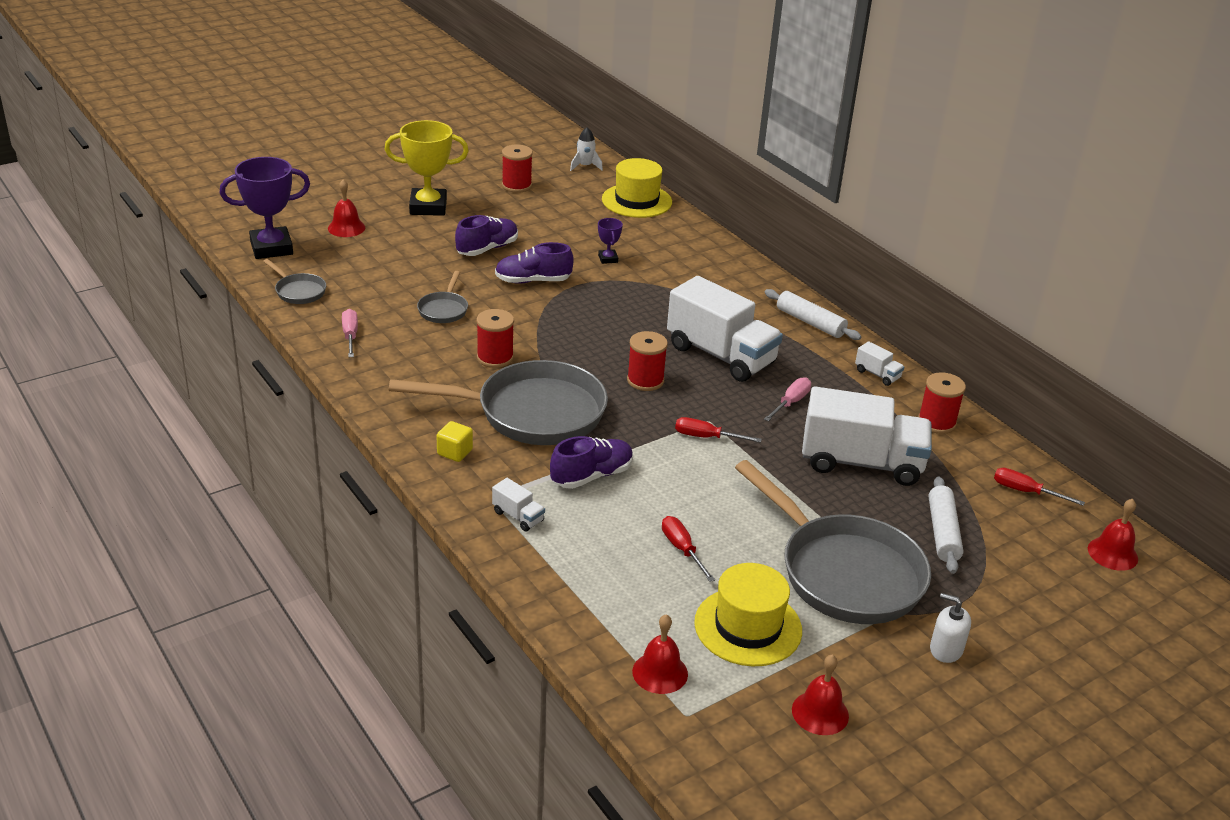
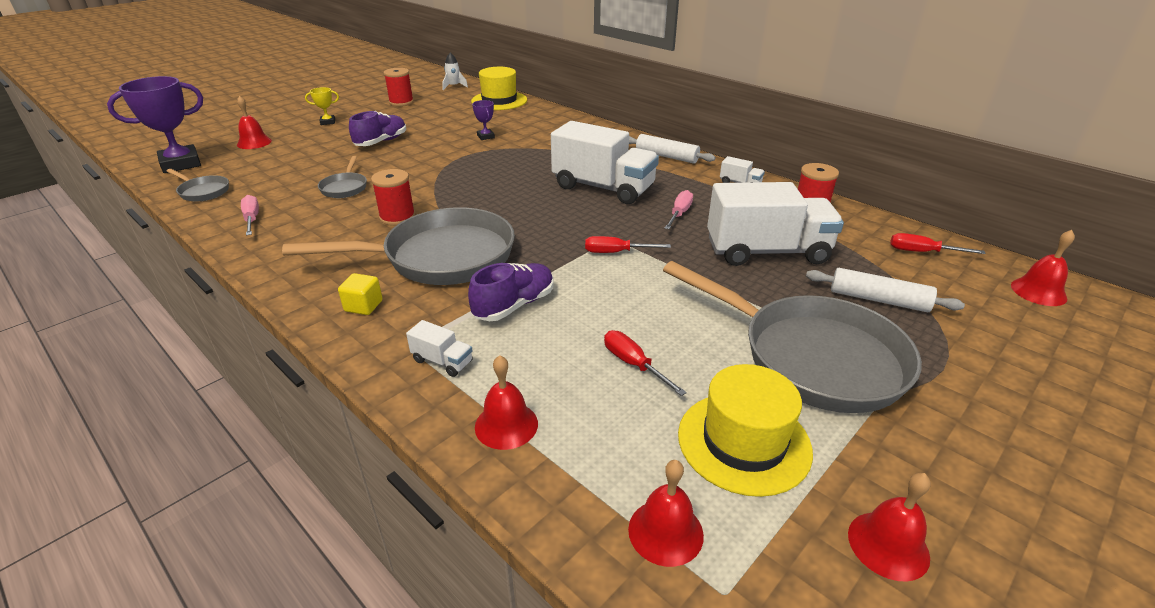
camera: 10 degrees left, 0 degrees up
yellow trophy [385,120,469,216] -> yellow trophy [305,87,339,125], size x0.46
purple shoe [495,242,574,284] -> none
red spool [627,331,668,391] -> none
white rolling pin [928,476,963,574] -> white rolling pin turned 60 degrees counterclockwise [806,268,965,312]
white soap dispenser [930,593,971,663] -> none
none -> red bell [475,355,538,450]

